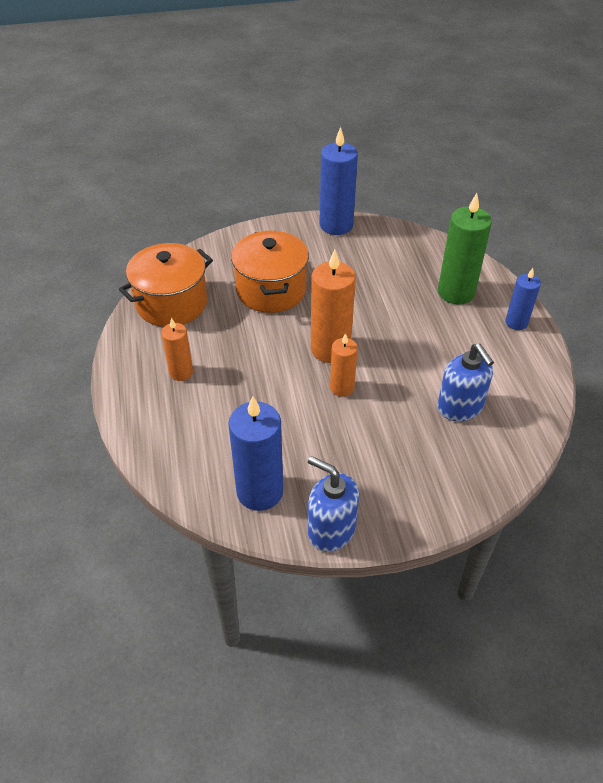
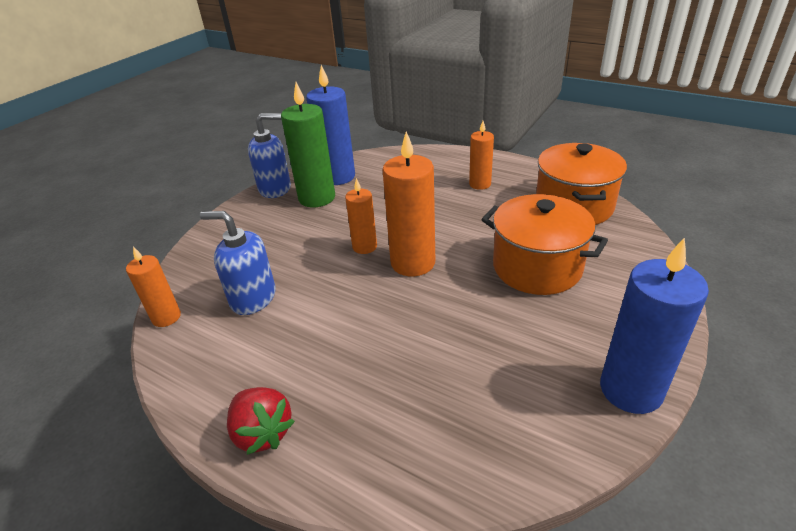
camera: 135 degrees right, 10 degrees down
green candle [438,193,492,304] -> green candle moved to [281,82,335,207]
blue candle [505,268,541,330] -> red strawberry [227,387,295,455]
none -> orange candle [126,247,181,327]

